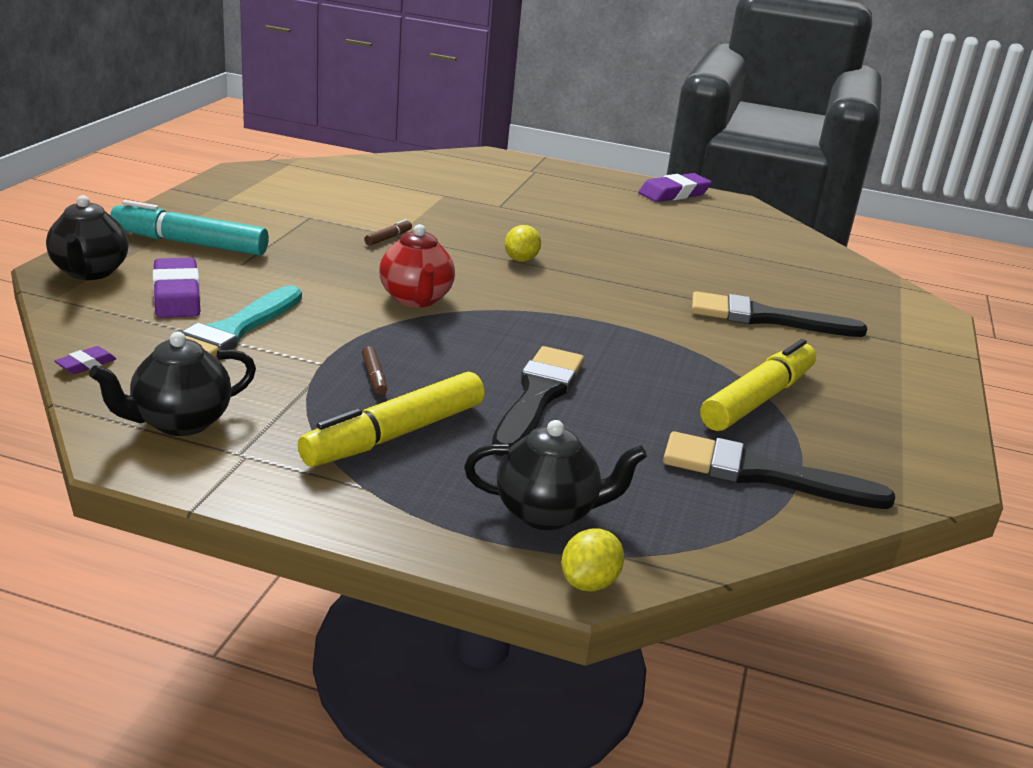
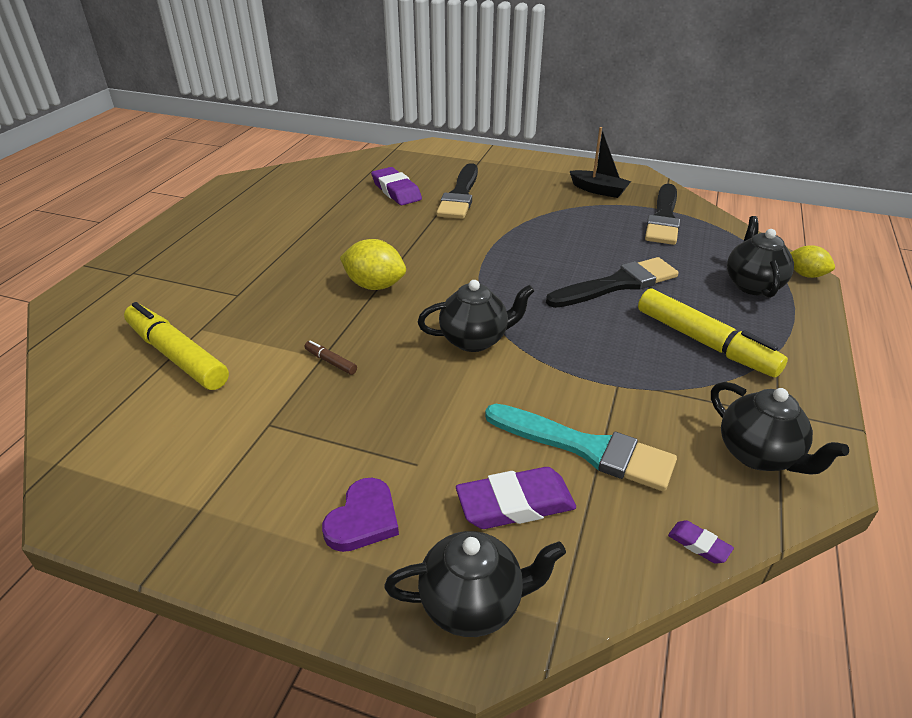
camera: 85 degrees left, 10 degrees up
turquoise marker [110,200,269,255] -> purple heart [322,478,399,552]
brown marker [362,346,387,395] -> none
red teapot [379,224,455,307] -> black teapot [418,280,534,352]
black brush [492,346,584,457] -> black brush turned 135 degrees clockwise [546,257,679,308]
yellow lemon [505,225,541,262] -> yellow lemon [340,239,406,290], size x1.54
purple eraser [638,173,712,202] -> purple eraser moved to [371,167,422,205]
yellow marker [700,339,816,431] -> yellow marker moved to [124,302,229,390]
none -> black boat [570,127,631,198]

